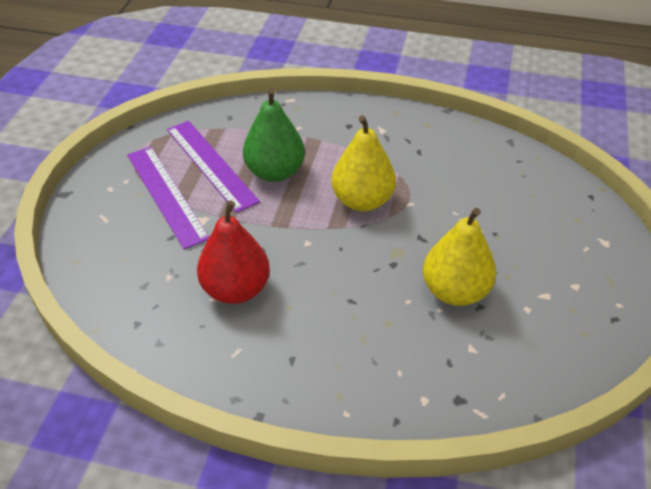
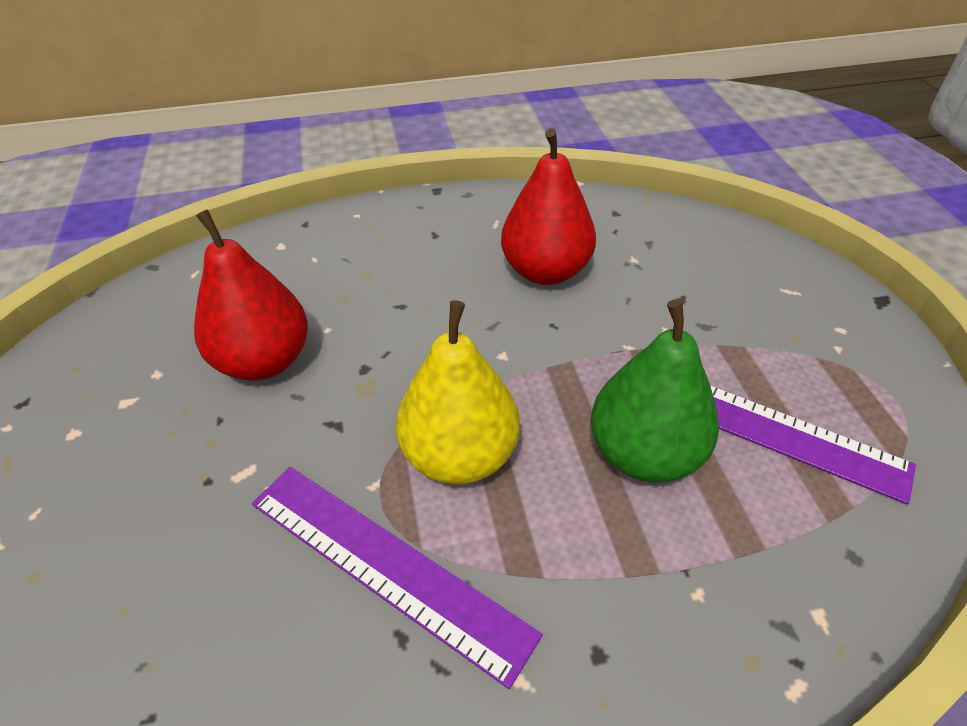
camera: 155 degrees right, 0 degrees up
purple ruler [127,147,209,250] -> purple ruler moved to [252,467,543,689]
yellow pear [423,208,496,306] -> red pear [194,210,308,381]

